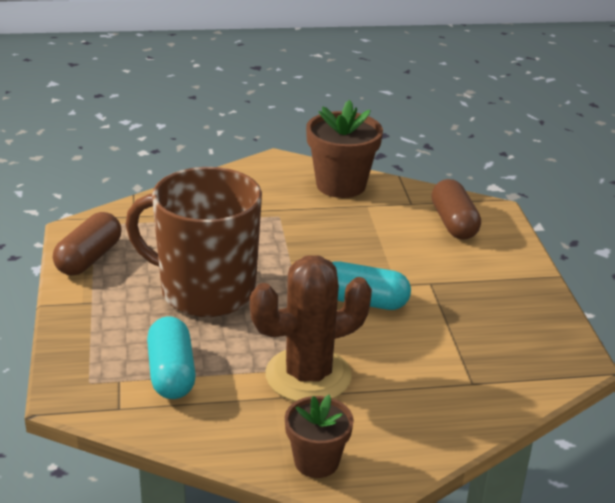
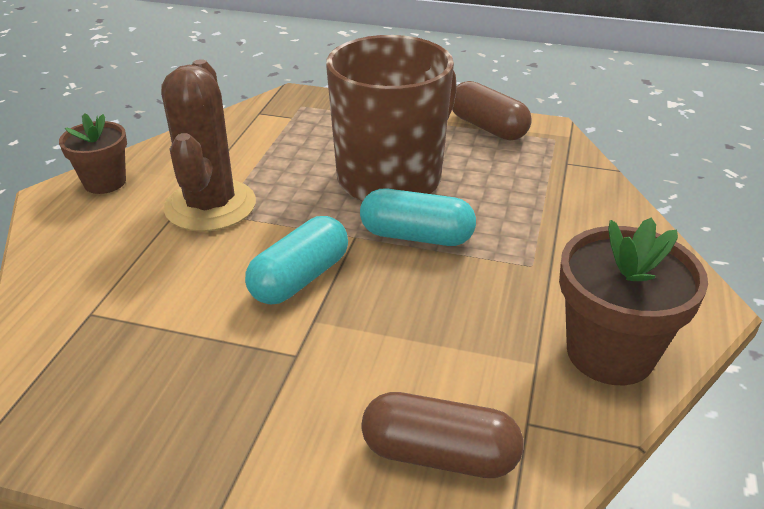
camera: 115 degrees right, 5 degrees up
turquoise capsule [147,316,196,399] -> turquoise capsule moved to [360,189,476,246]

